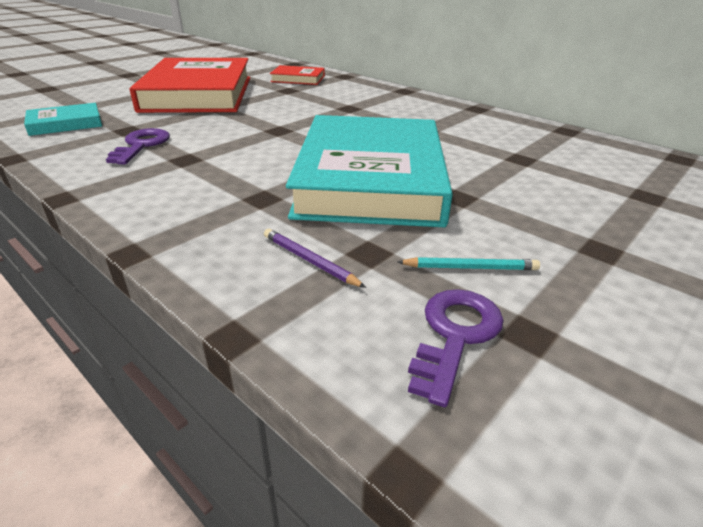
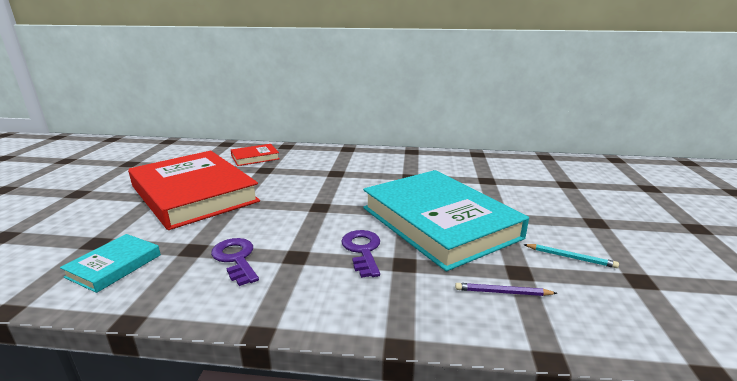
camera: 35 degrees left, 10 degrees down
turquoise pencil [398,257,540,270] -> turquoise pencil turned 60 degrees clockwise [523,244,619,268]
purple key [408,289,504,407] -> purple key moved to [341,230,380,278]

